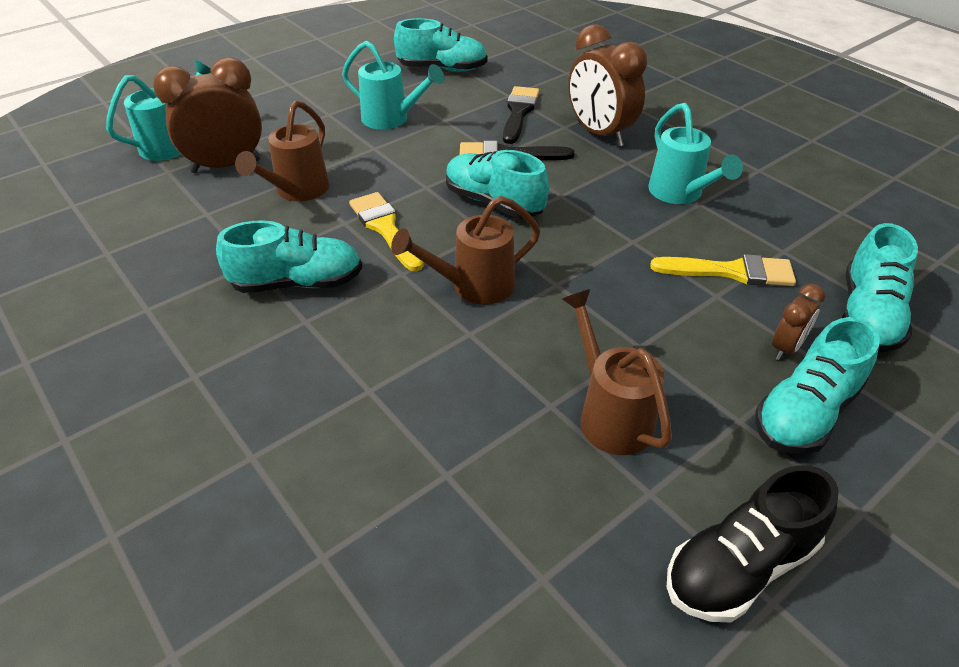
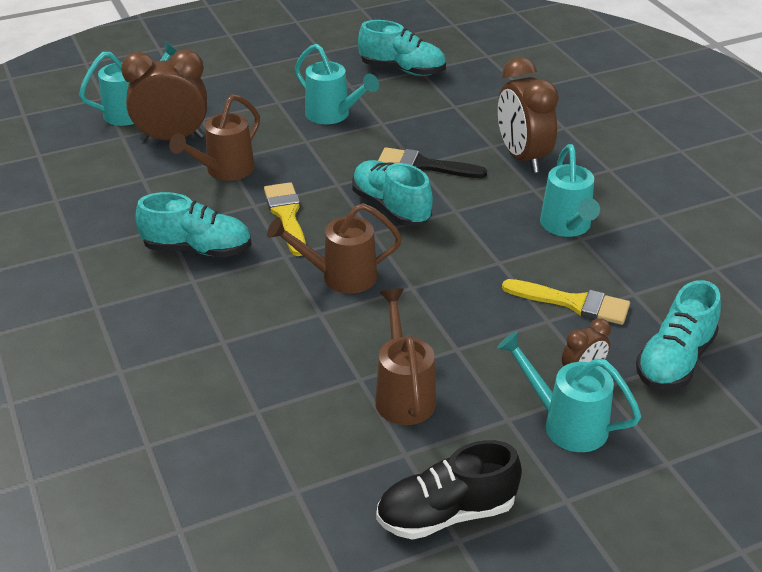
camera: 15 degrees right, 5 degrees down
black brush [503,86,539,144] -> none
turquoise shoe [755,317,880,454] -> turquoise watering can [497,331,641,452]

